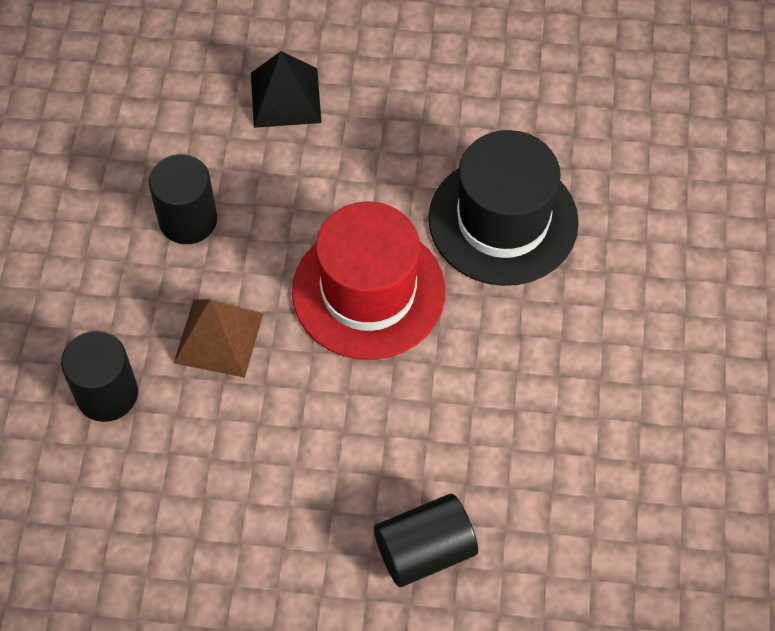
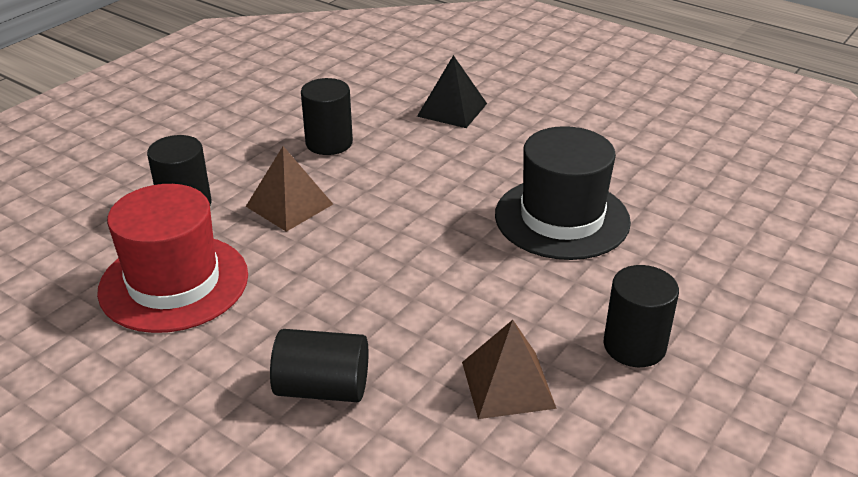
camera: 30 degrees right, 25 degrees down
red hat [292,202,445,360] -> red hat moved to [97,184,248,333]
none -> brown pyramid [462,320,557,419]
none -> black cylinder [603,265,679,367]

